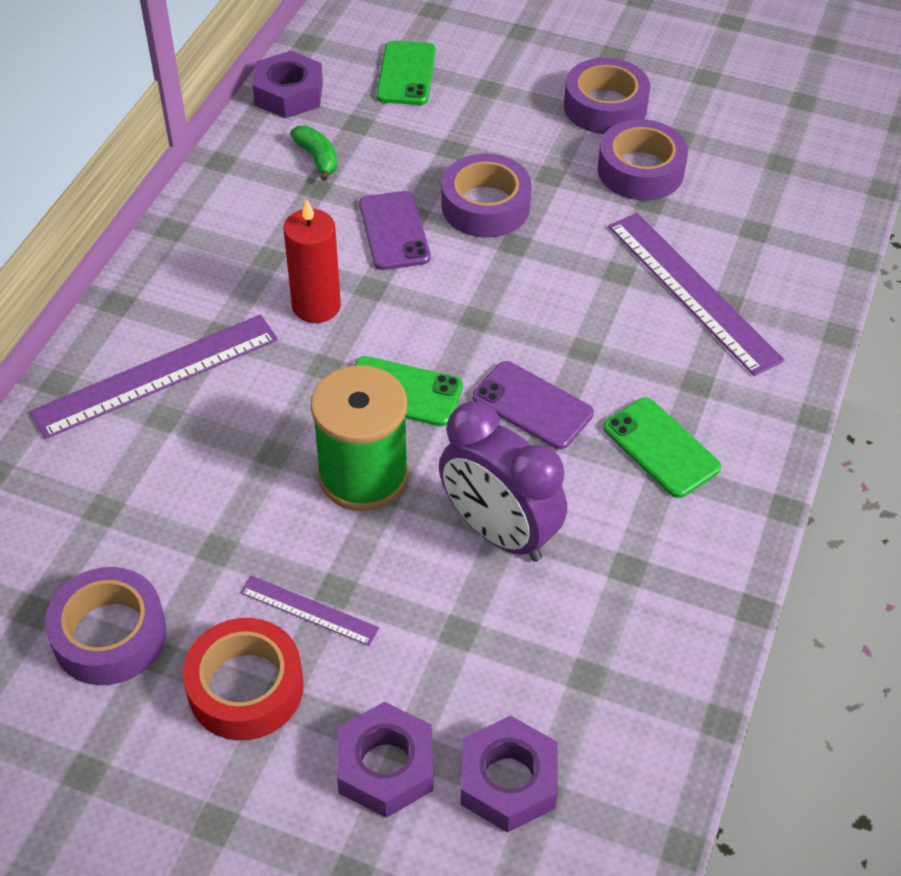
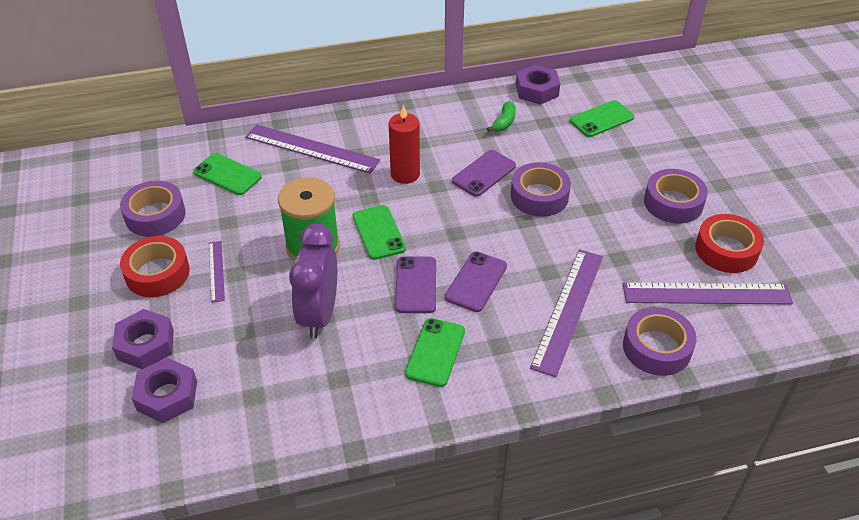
camera: 55 degrees right, 5 degrees down
purple tape [598,119,688,201] -> purple tape moved to [623,307,697,376]
none -> green phone [193,153,262,195]
none -> purple phone [445,251,507,312]
none -> purple ruler [623,283,793,305]
none -> red tape [695,214,764,273]

